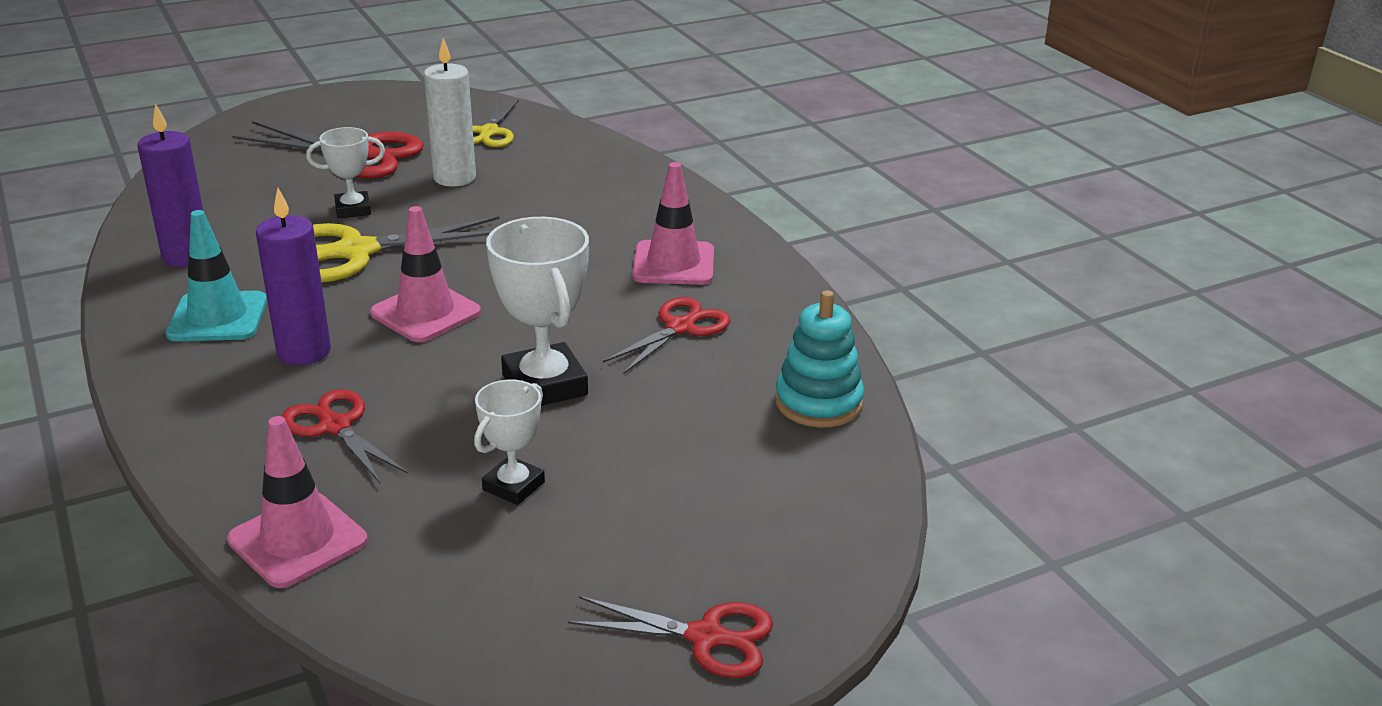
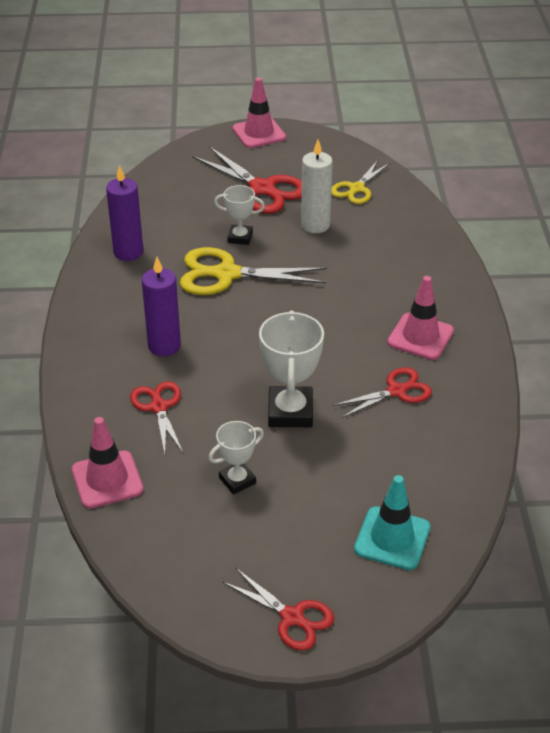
camera: 25 degrees right, 10 degrees up
turquoise traffic cone [166,210,267,341] -> turquoise traffic cone moved to [354,475,430,570]
pink traffic cone [370,206,481,342] -> pink traffic cone moved to [232,77,286,148]
turquoise stacking toy [775,290,864,428] -> none

